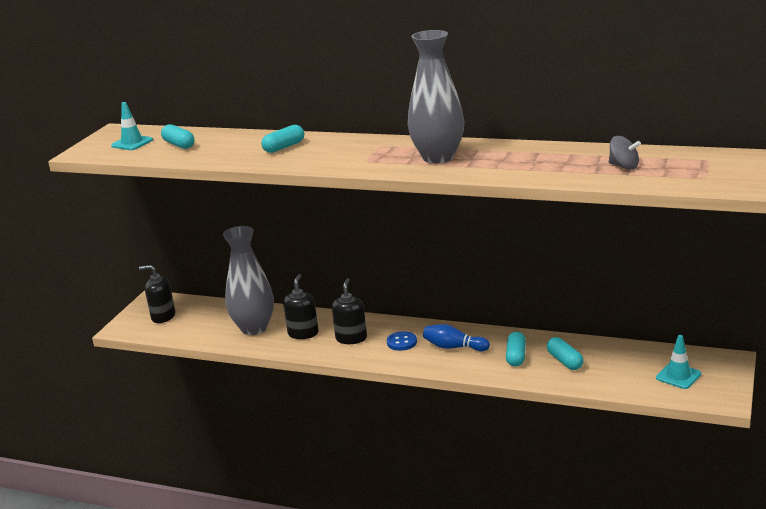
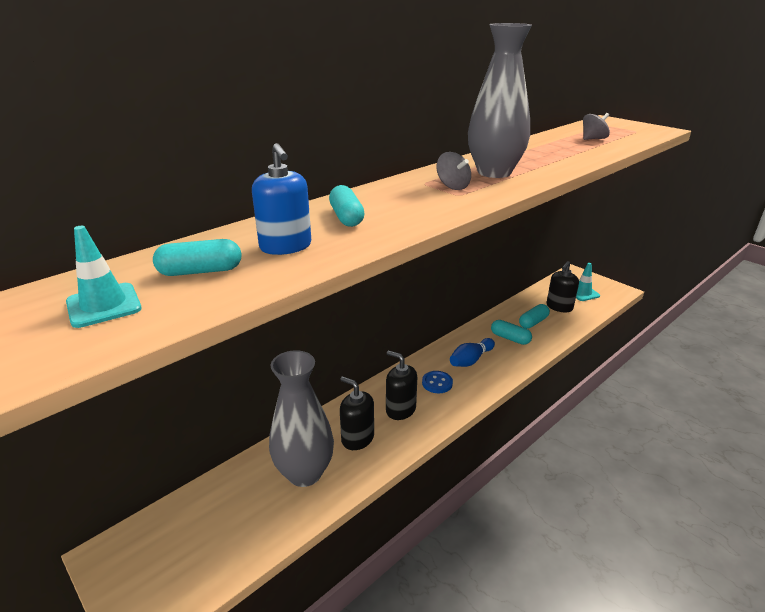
camera: 65 degrees left, 5 degrees up
black soap dispenser [139,265,175,323] -> black soap dispenser moved to [547,261,579,312]
turquoise capsule [547,337,584,370] -> turquoise capsule turned 45 degrees counterclockwise [519,304,550,329]
none -> blue soap dispenser [252,143,311,255]
none -> grey spinning top [436,152,471,190]

